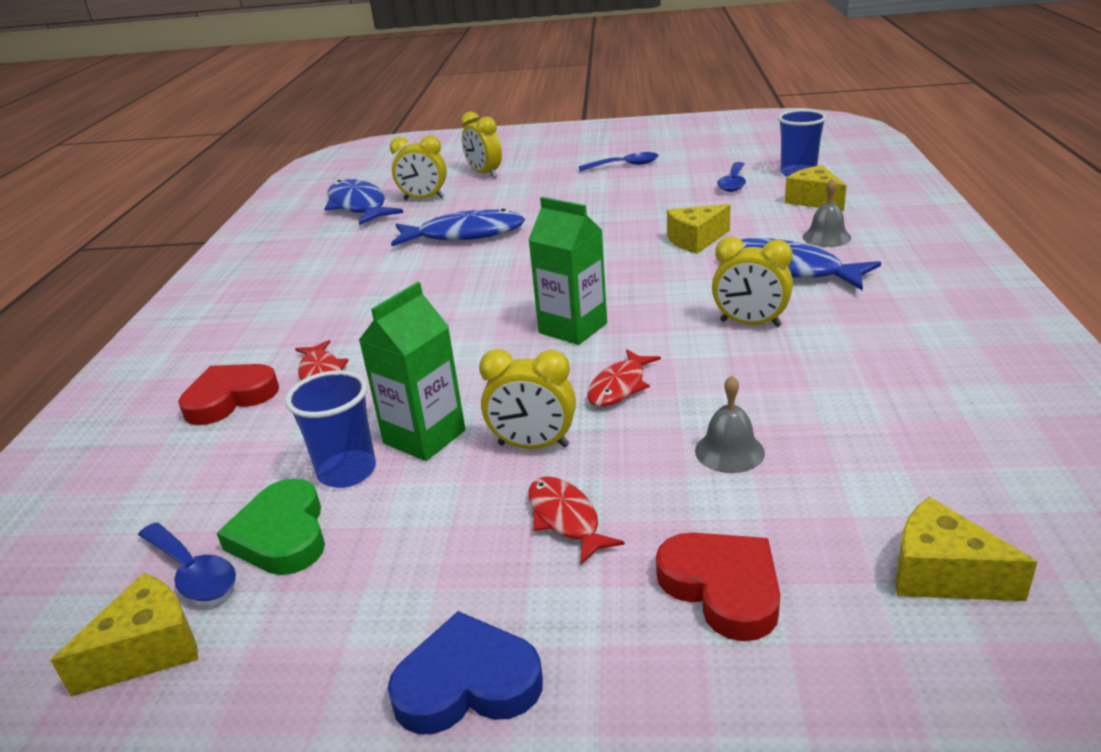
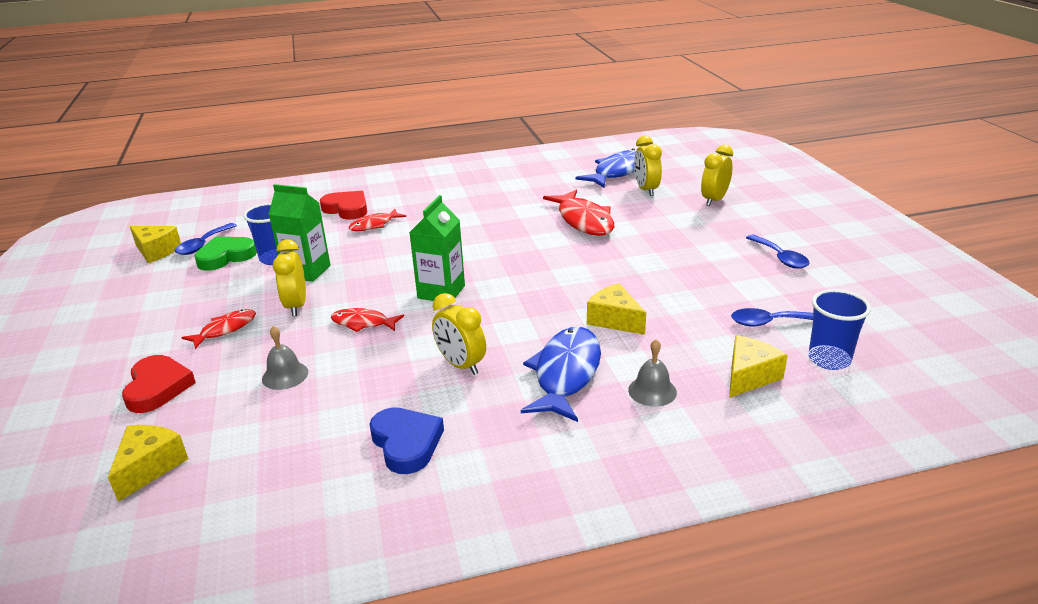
camera: 70 degrees right, 0 degrees up
blue heart [387,611,543,734] -> blue heart moved to [369,407,444,474]
blue fish [391,209,525,246] -> red fish [543,190,614,236]
red heart [656,532,780,641] -> red heart turned 45 degrees counterclockwise [122,355,196,413]
yellow clock [712,237,793,327] -> yellow clock turned 45 degrees counterclockwise [432,293,486,375]

